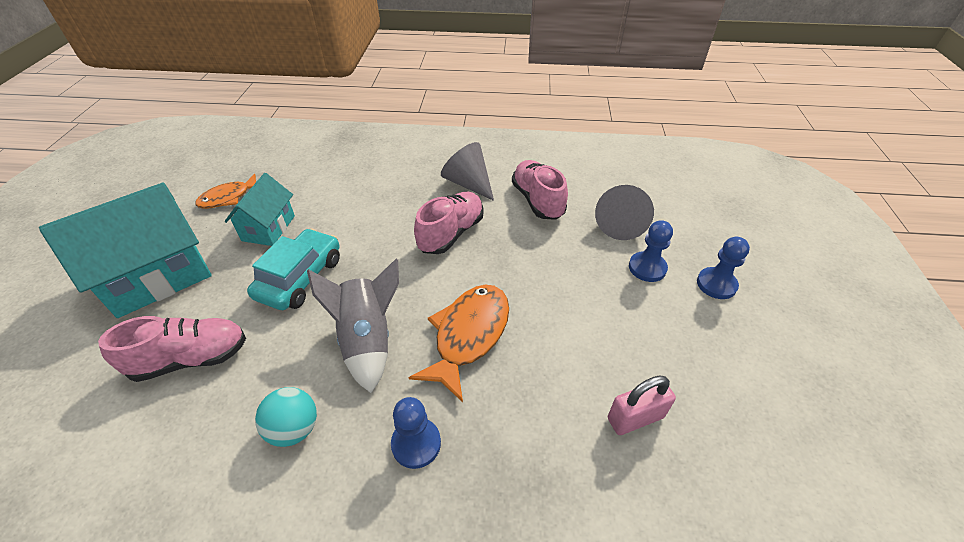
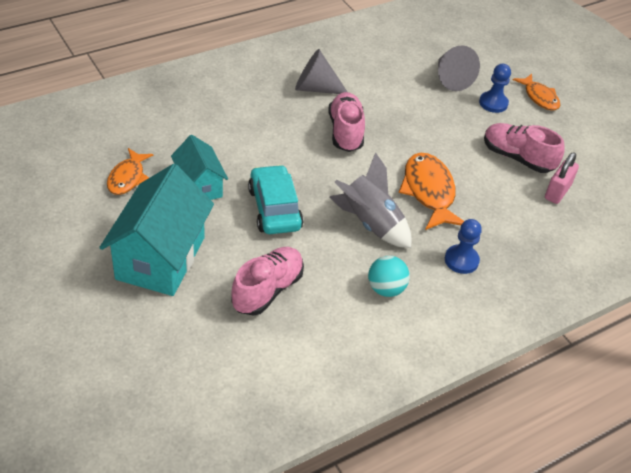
camera: 40 degrees left, 0 degrees up
pink shoe [512,160,568,220] -> pink shoe moved to [484,123,565,173]
blue pawn [697,237,750,299] -> orange fish [513,74,560,111]

